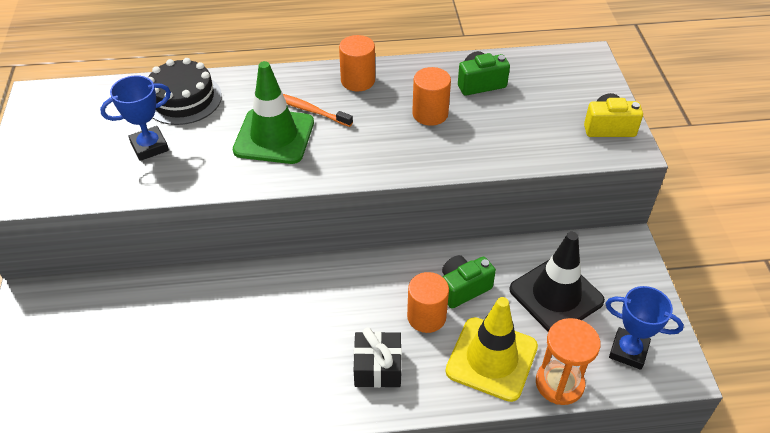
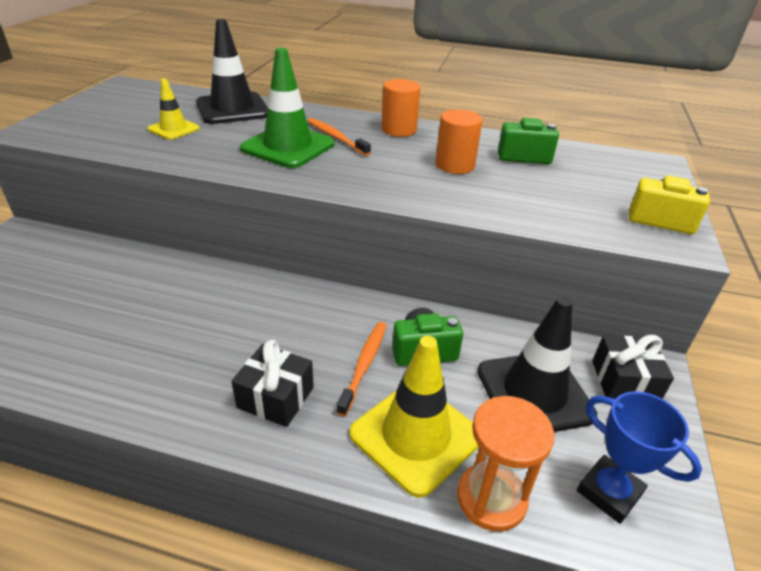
camera: 20 degrees right, 10 degrees down
blue trophy [100,75,171,161] -> yellow traffic cone [148,78,200,140]
black cake [148,58,222,125] -> black traffic cone [196,19,268,124]
orange cylinder [407,272,449,333] -> orange toothbrush [336,322,386,416]
none -> black gift [592,335,674,399]

